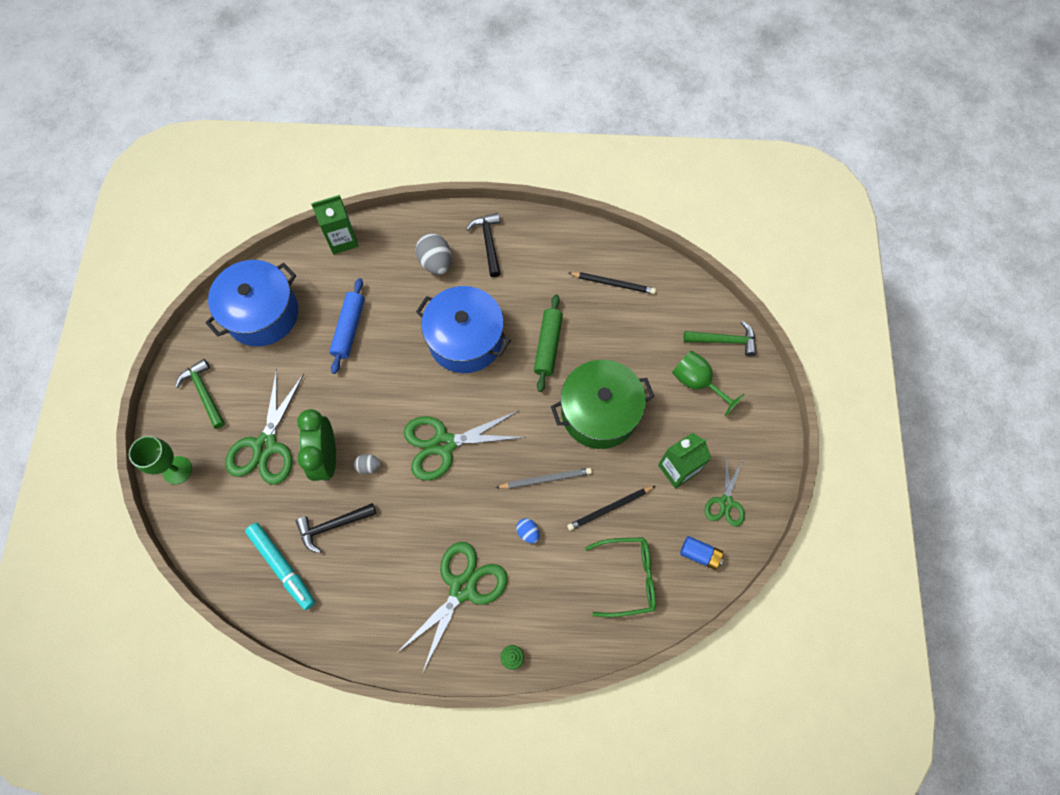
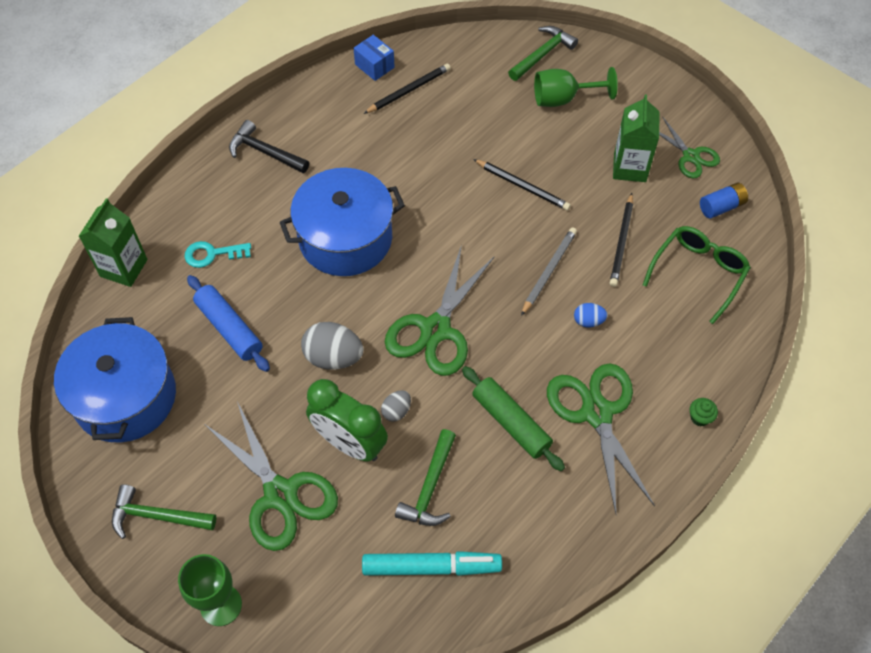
camera: 50 degrees left, 10 degrees down
black hammer [296,503,376,553] -> green hammer [395,429,456,526]
grey egg [415,233,452,275] -> grey egg moved to [301,322,363,370]
green rolling pin [534,294,563,392] -> green rolling pin moved to [462,366,565,471]
green pot [551,360,654,449] -> black pencil [473,159,571,211]
none -> turquoise key [184,241,251,268]
none -> blue box [354,35,395,81]

